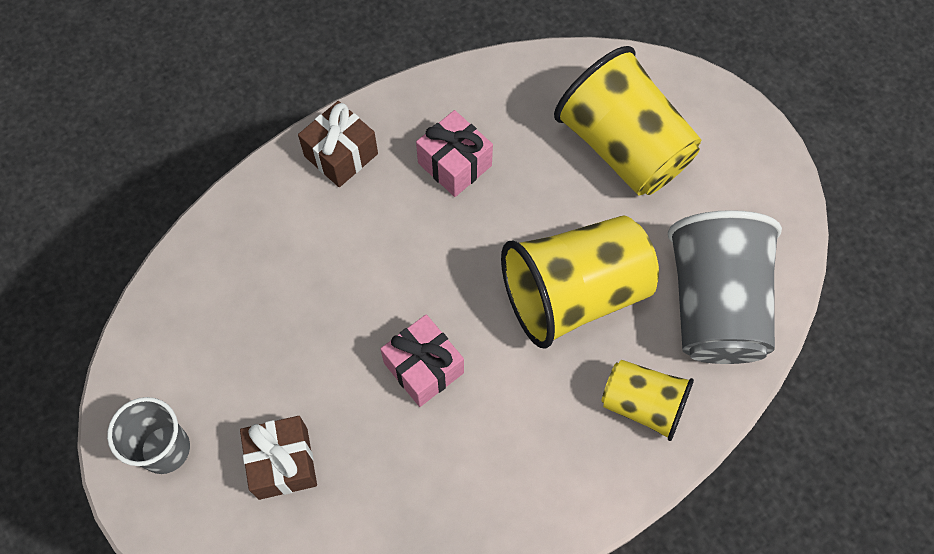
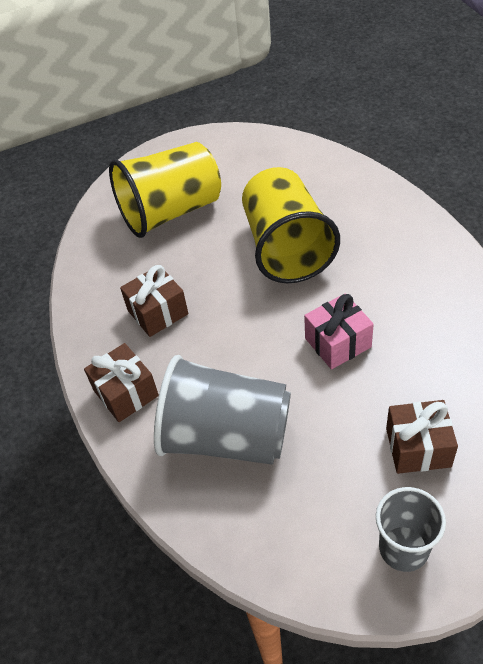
camera: 75 degrees left, 15 degrees down
pink gift [416,110,493,197] -> brown gift [120,265,188,337]
yellow cup [601,360,694,441] -> none
grey cup [668,210,782,364] -> grey cup moved to [154,355,291,465]

